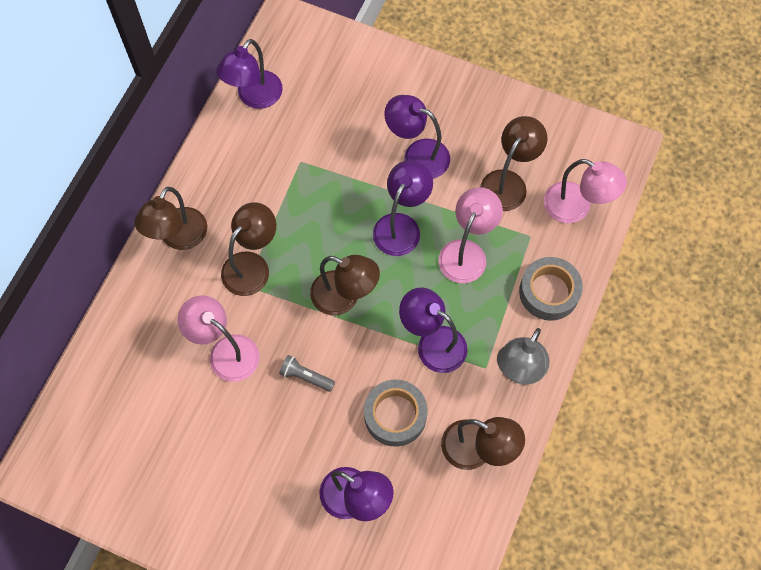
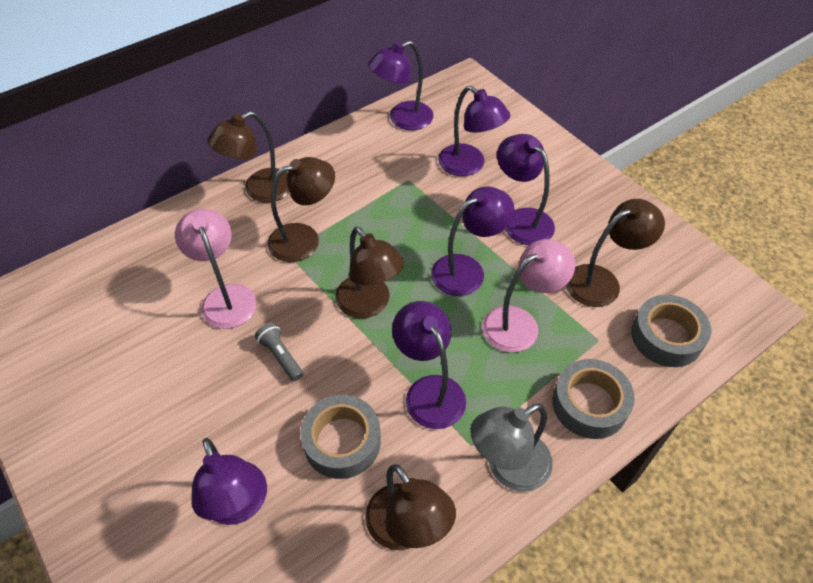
camera: 30 degrees right, 15 degrees down
pink lamp [544,159,627,223] -> grey tape [631,295,711,367]
none -> purple lamp [438,86,510,176]

